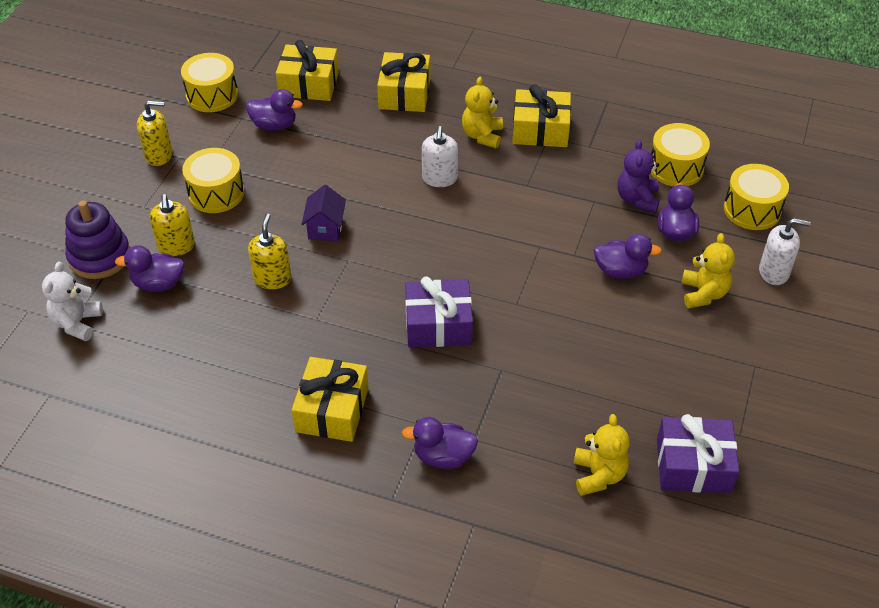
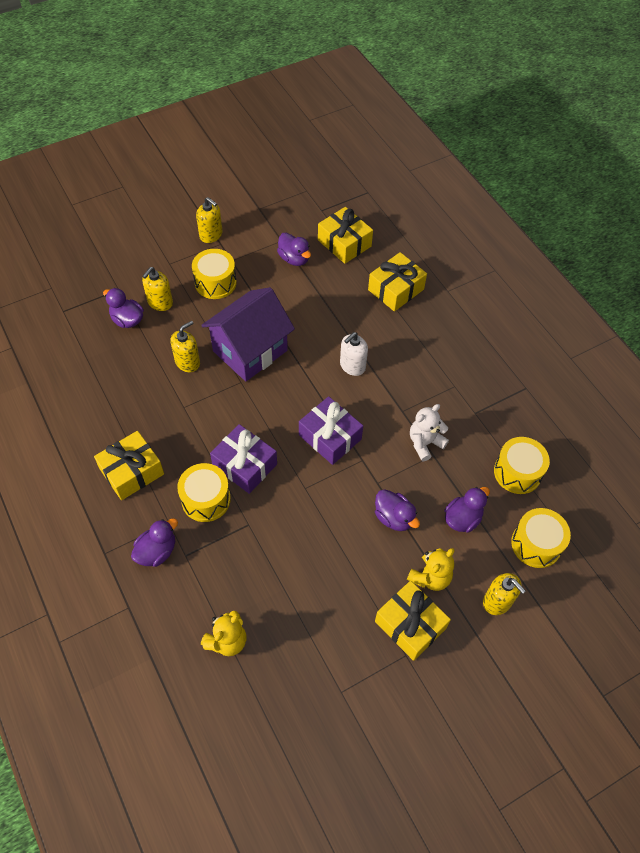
camera: 40 degrees right, 10 degrees up
white teddy bear [42,262,103,341] -> white teddy bear moved to [410,404,449,461]
purple stacking toy [65,200,130,279] -> none
yellow drum [181,53,238,112] -> yellow drum moved to [177,463,231,522]
purple house [302,185,346,241] -> purple house [201,287,295,381], size x2.18
purple duck [402,417,478,469] -> purple duck turned 90 degrees clockwise [131,518,178,567]
yellow teddy bear [462,77,503,148] -> none
yellow gift [512,84,571,147] -> yellow gift moved to [375,581,451,661]
purple teddy bear [617,139,660,213] -> none
purple gift [657,414,739,493] -> purple gift moved to [299,396,363,465]
white soap dispenser [759,218,811,285] -> yellow soap dispenser [483,573,526,615]

